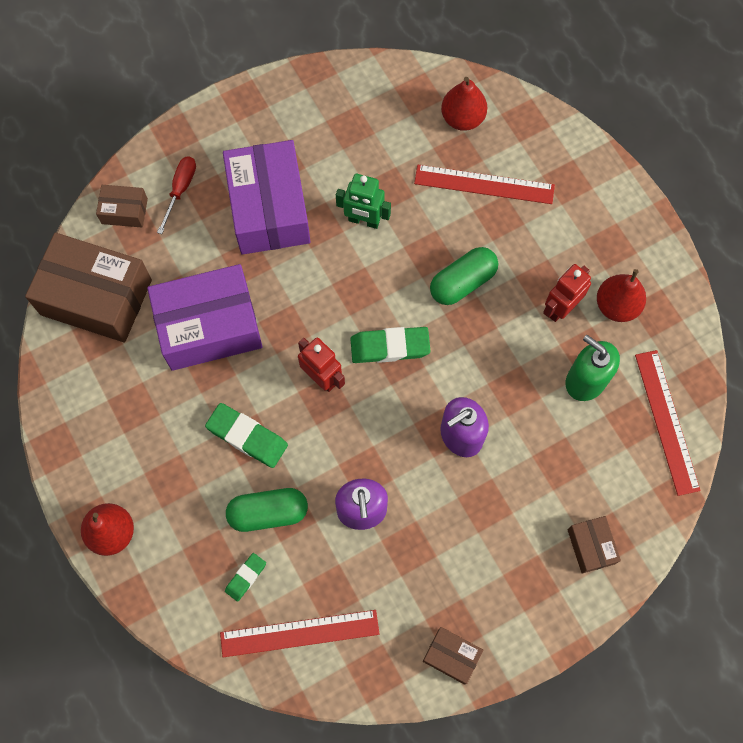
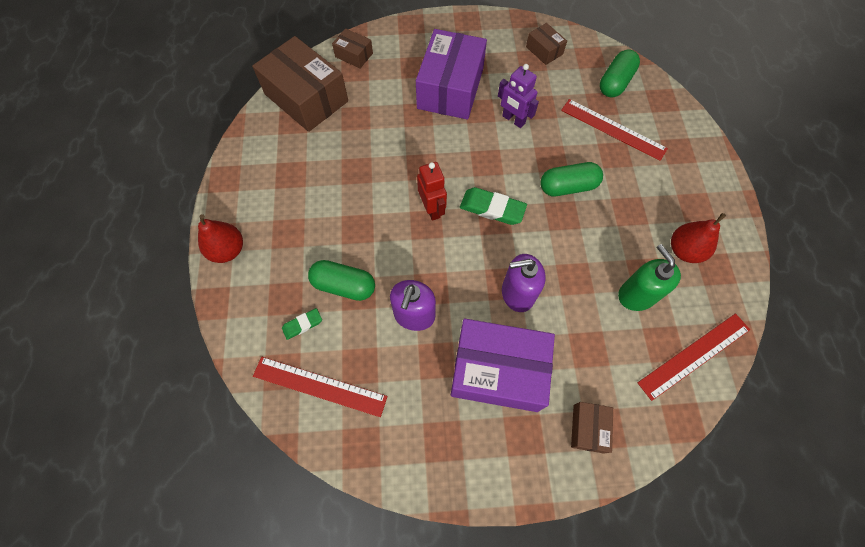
camera: 25 degrees right, 5 degrees down
purple box [147,264,262,371] -> purple box moved to [451,319,555,412]
red screwdriver [157,157,196,234] -> none
green eraser [205,403,288,468] -> none
green robot [336,174,391,229] -> purple robot [498,64,539,128]
brown box [423,627,483,685] -> brown box moved to [526,23,567,65]
red pear [441,77,487,131] -> green capsule [600,50,640,97]
red robot [543,264,591,322] -> none
red ruler [635,350,700,496] -> red ruler turned 45 degrees clockwise [637,313,750,401]

